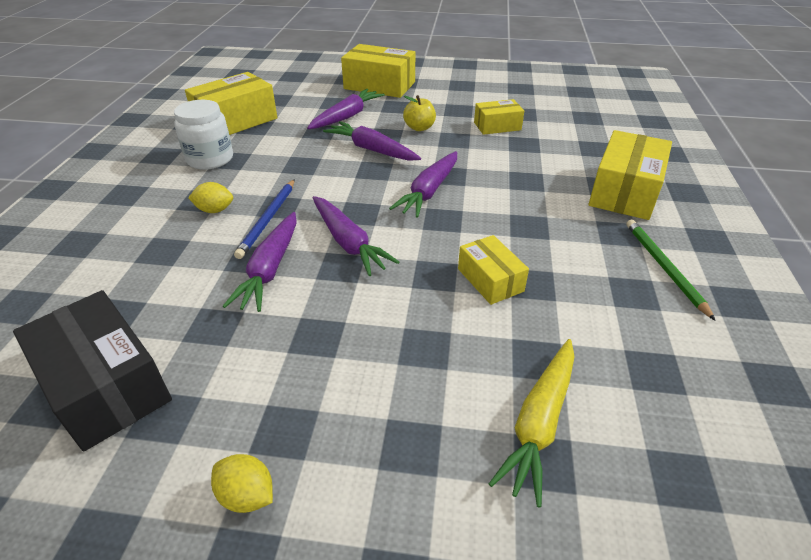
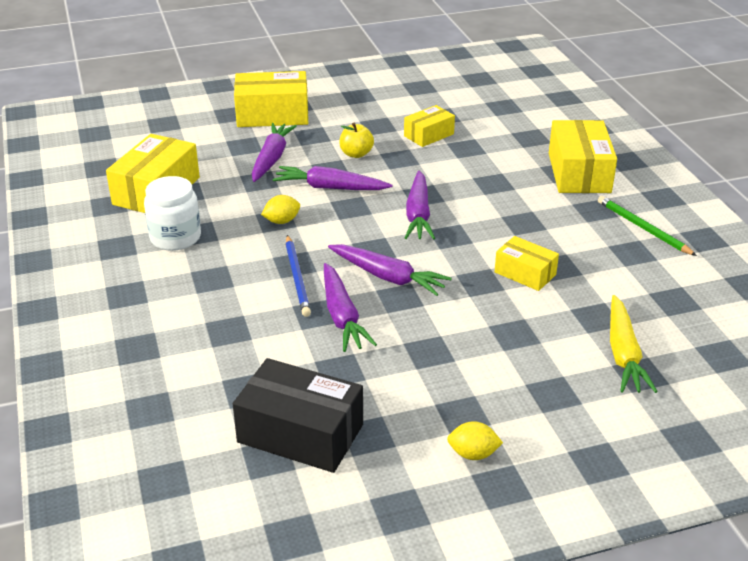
camera: 25 degrees left, 5 degrees down
yellow lemon [188,182,233,213] -> yellow lemon moved to [261,195,300,224]

